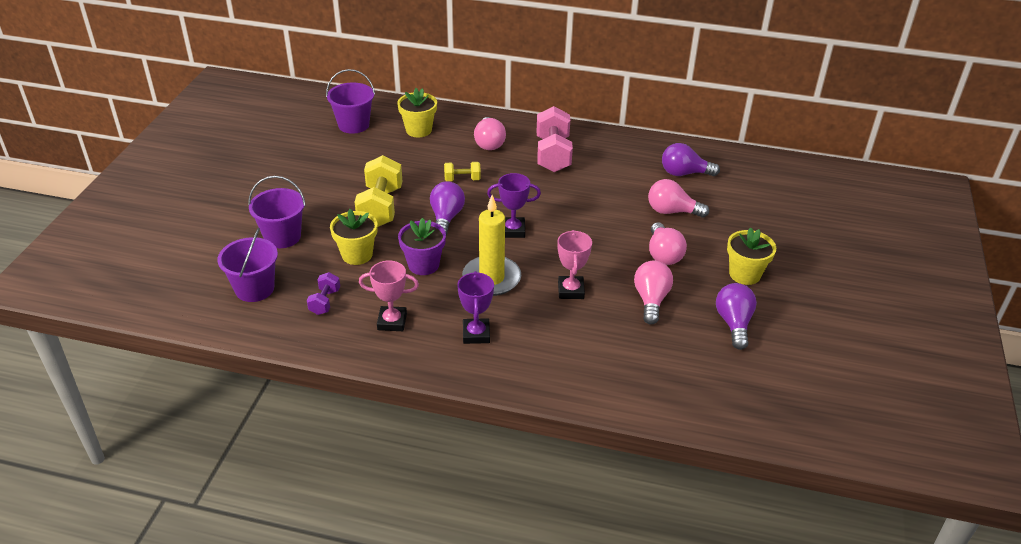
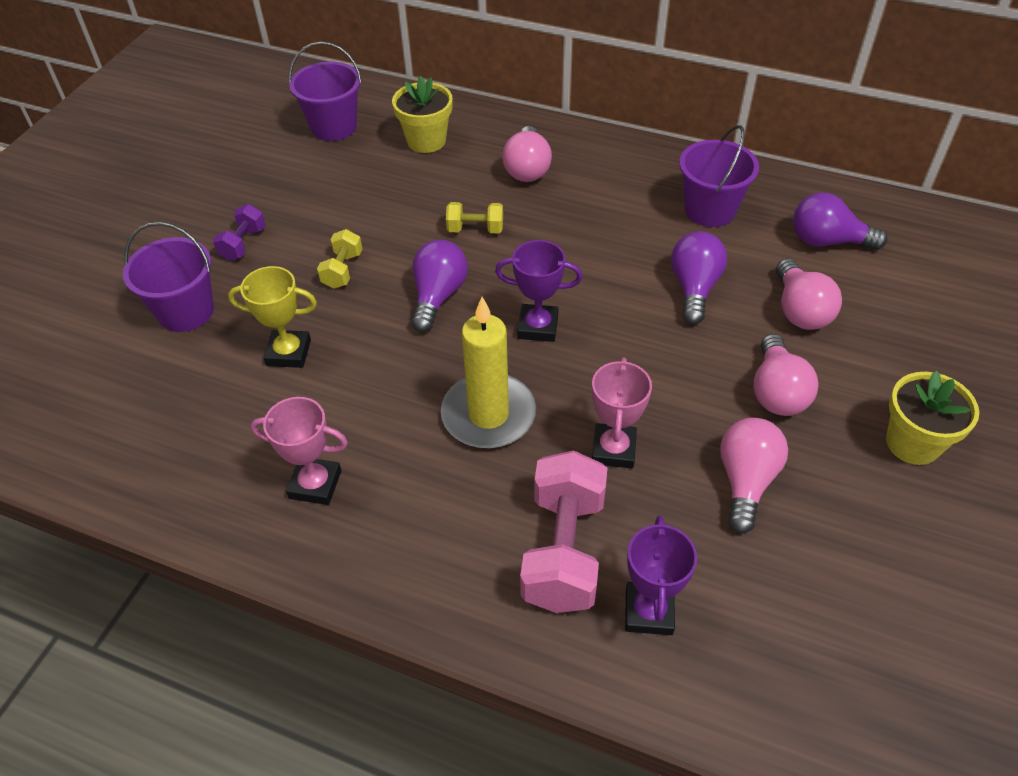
camera: 10 degrees right, 10 degrees up
purple bucket [217,228,278,302] -> purple bucket moved to [679,125,759,227]
purple dumbbell [307,272,340,315] -> purple dumbbell moved to [213,204,266,261]
yellow flower pot [330,209,378,265] -> yellow trophy [228,266,317,368]
yellow dumbbell [355,155,402,227] -> yellow dumbbell [317,229,362,289], size x0.51
purple flower pot [398,218,446,275] -> none
purple trophy [457,271,494,344] -> purple trophy moved to [625,515,697,635]
pink dumbbell [537,106,573,172] -> pink dumbbell moved to [520,450,607,613]
pink light bulb [648,179,709,218] -> pink light bulb turned 120 degrees counterclockwise [776,258,842,330]
purple light bulb [716,283,757,350] -> purple light bulb moved to [671,231,727,325]

